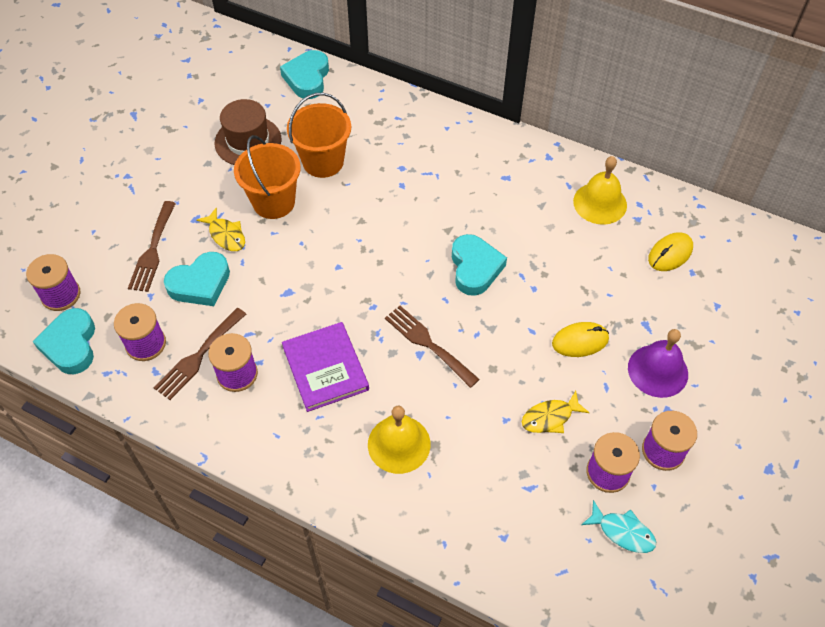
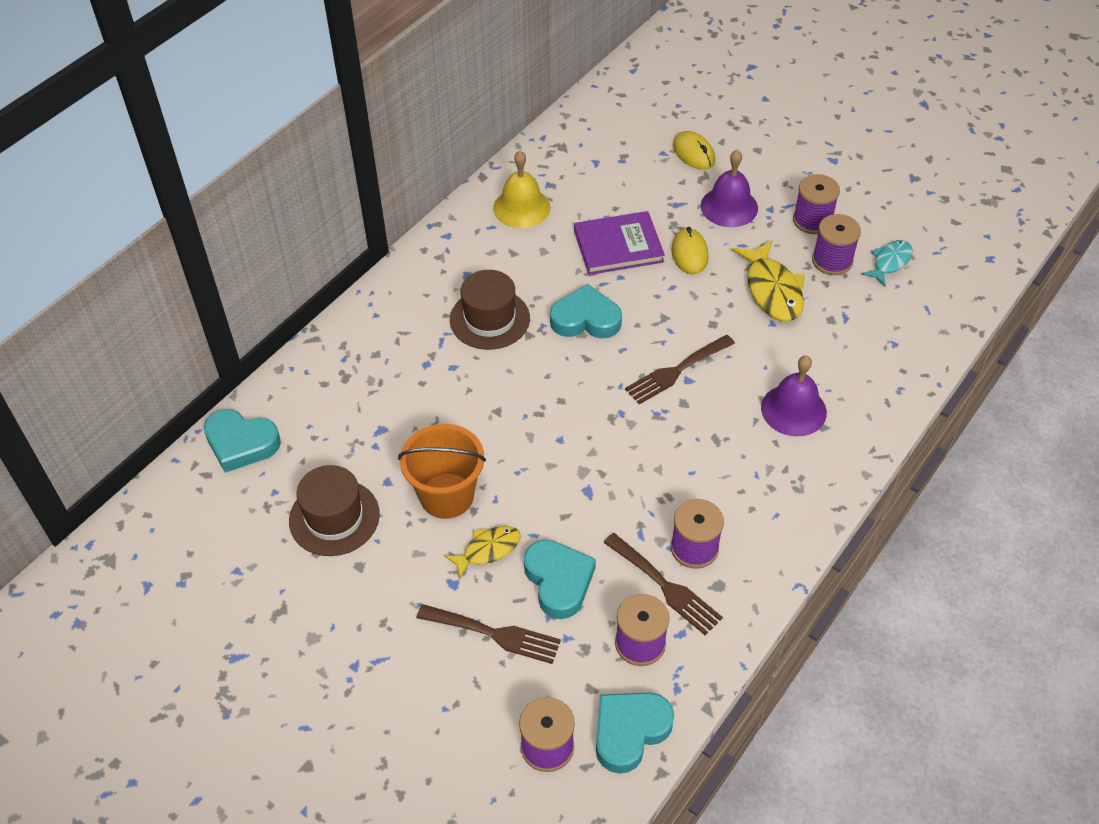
camera: 80 degrees left, 5 degrees down
turquoise heart [33,308,95,374] -> turquoise heart turned 135 degrees clockwise [596,692,674,774]
purple book [282,322,369,412] -> purple book moved to [574,211,665,275]
orange bucket [287,93,351,178] -> none
yellow bell [368,406,431,474] -> purple bell [761,355,827,436]
yellow fish [522,391,590,433] -> yellow fish [732,240,805,321], size x1.62
yellow mouse [648,232,693,271] -> yellow mouse moved to [673,131,715,170]
none -> brown hat [450,270,530,350]

